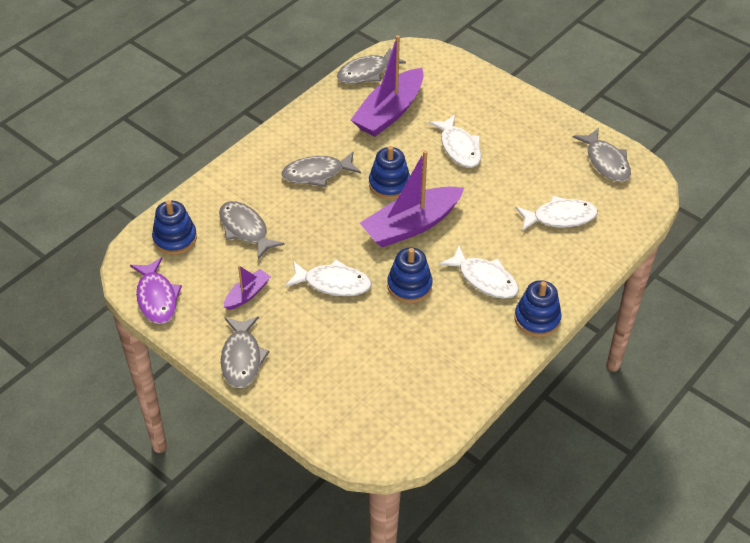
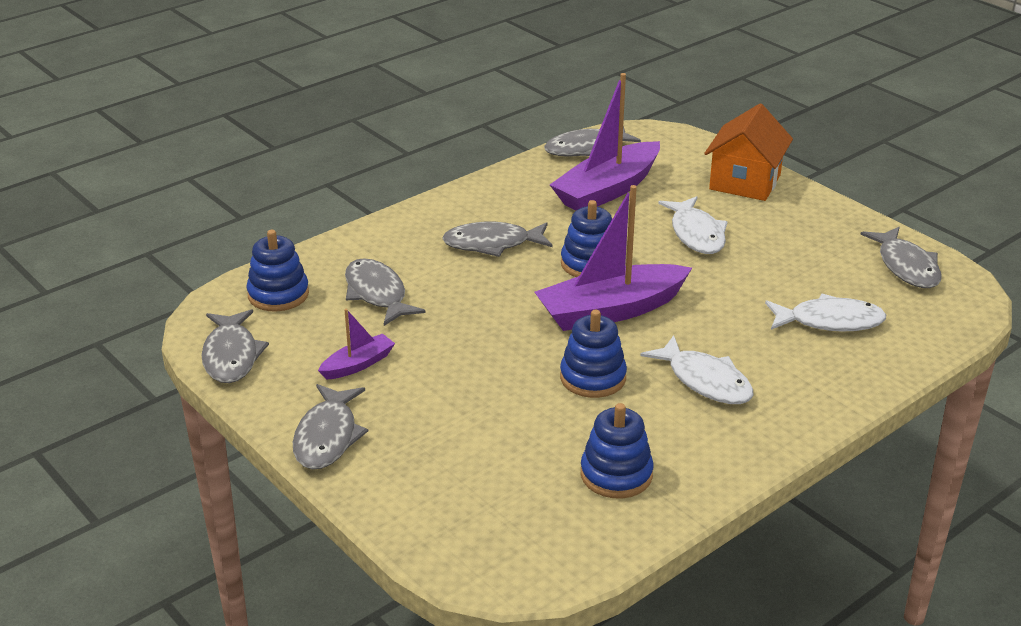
camera: 10 degrees right, 15 degrees down
purple fish [130,257,182,324] -> grey fish [202,309,269,383]
white fish [285,260,372,296] -> none
blue stacking toy [514,280,562,337] -> blue stacking toy moved to [581,403,654,499]
none -> orange house [704,104,793,201]

